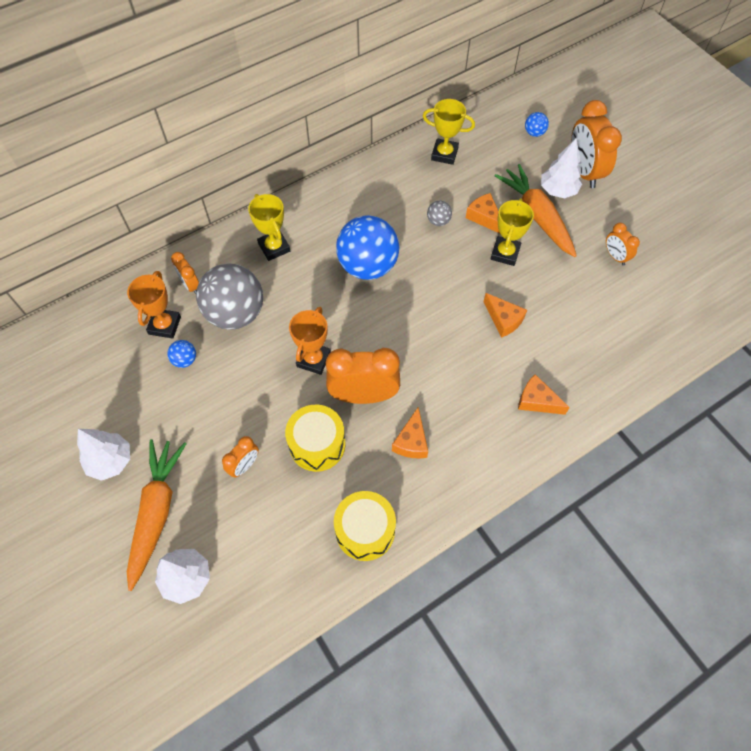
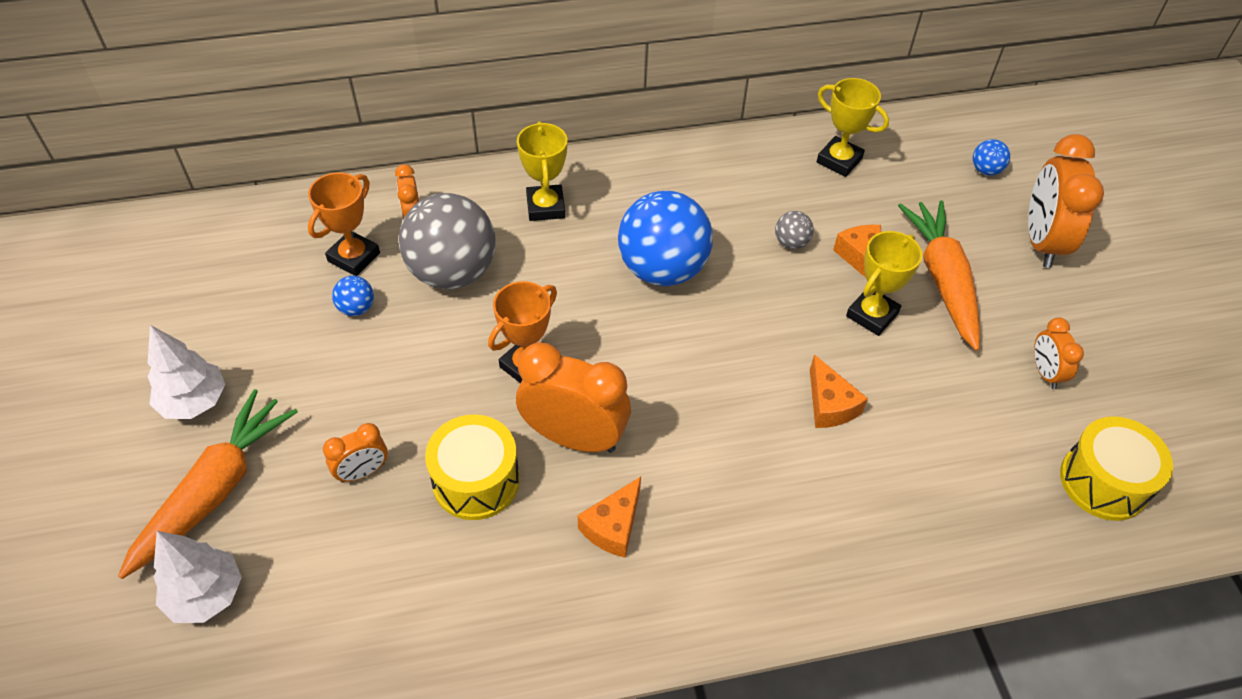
camera: 20 degrees right, 10 degrees down
yellow drum [334,491,396,561] -> yellow drum moved to [1060,417,1173,521]
orange cheese [518,374,570,415] -> none
white tree [541,139,582,199] -> none

